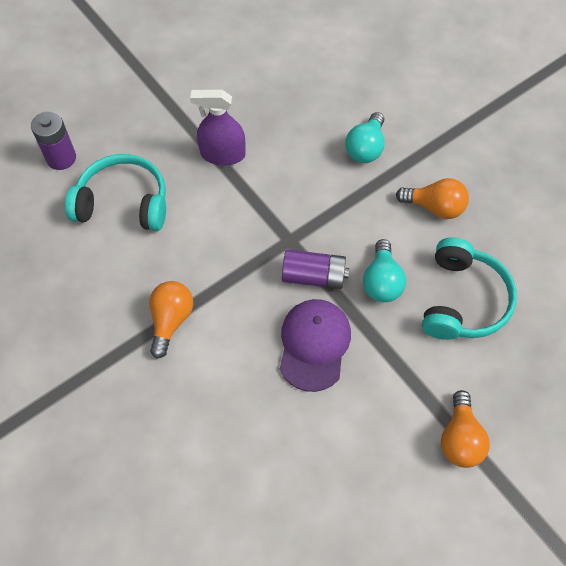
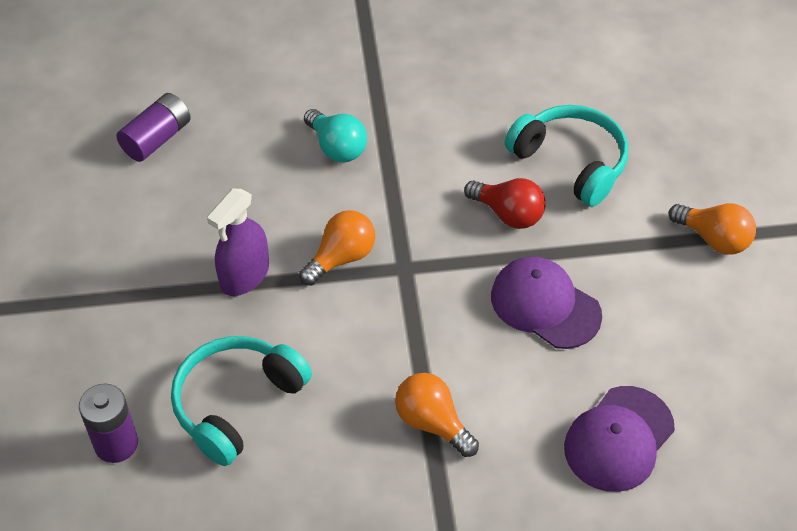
camera: 60 degrees left, 10 degrees down
purple battery [282,249,349,289] -> purple battery moved to [116,93,191,162]
turquoise light bulb [363,239,406,302] -> red light bulb [464,178,546,229]
orange light bulb [396,178,469,219] -> orange light bulb moved to [299,210,375,286]
none -> purple cap [564,386,675,492]

